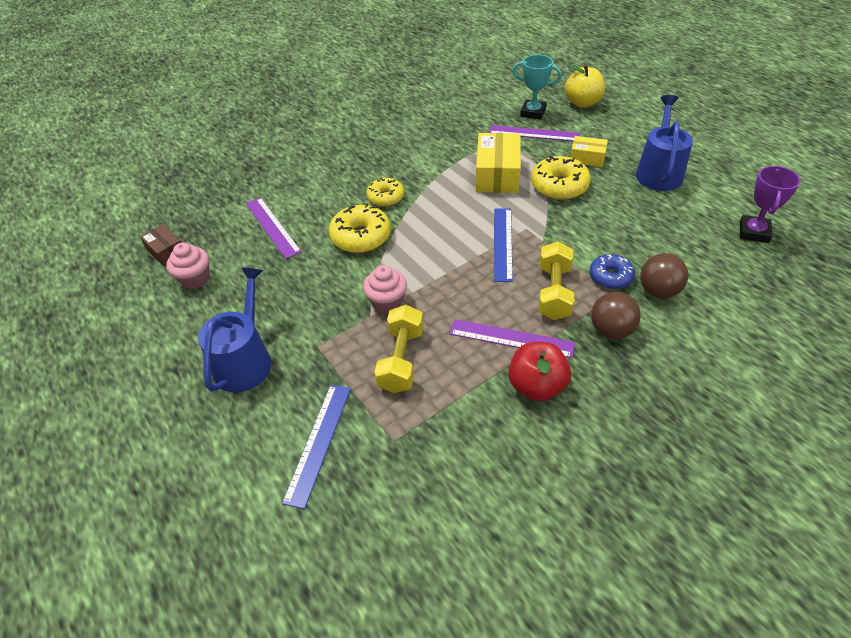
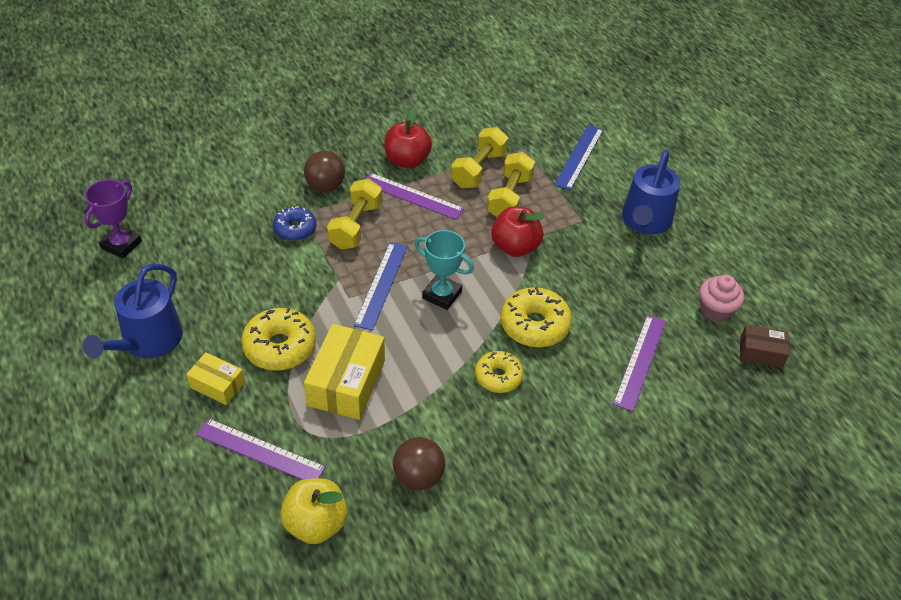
camera: 175 degrees left, 0 degrees up
brown box [140,224,182,267] -> brown box turned 45 degrees counterclockwise [740,324,789,368]
purple ruler [246,197,302,259] -> purple ruler turned 45 degrees clockwise [613,315,666,412]
pink cupcake [363,265,407,313] -> red apple [491,207,544,257]
turquoise trophy [512,55,562,120] -> turquoise trophy moved to [415,230,474,310]
yellow apple [565,64,605,107] -> yellow apple moved to [280,478,348,544]
brown ball [640,253,688,298] -> brown ball moved to [393,437,445,490]
none -> yellow dumbbell [451,127,508,188]

